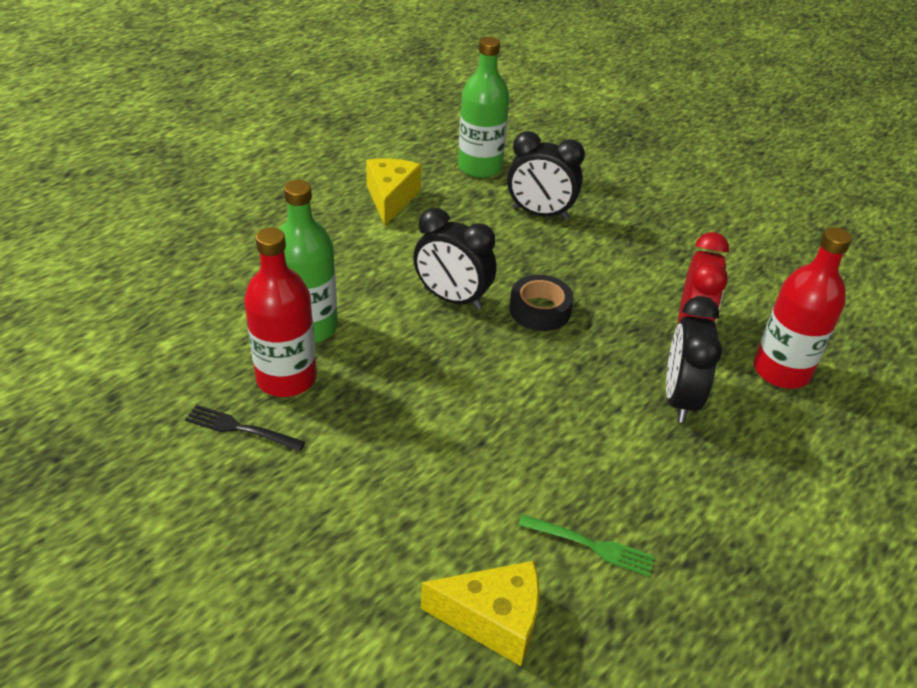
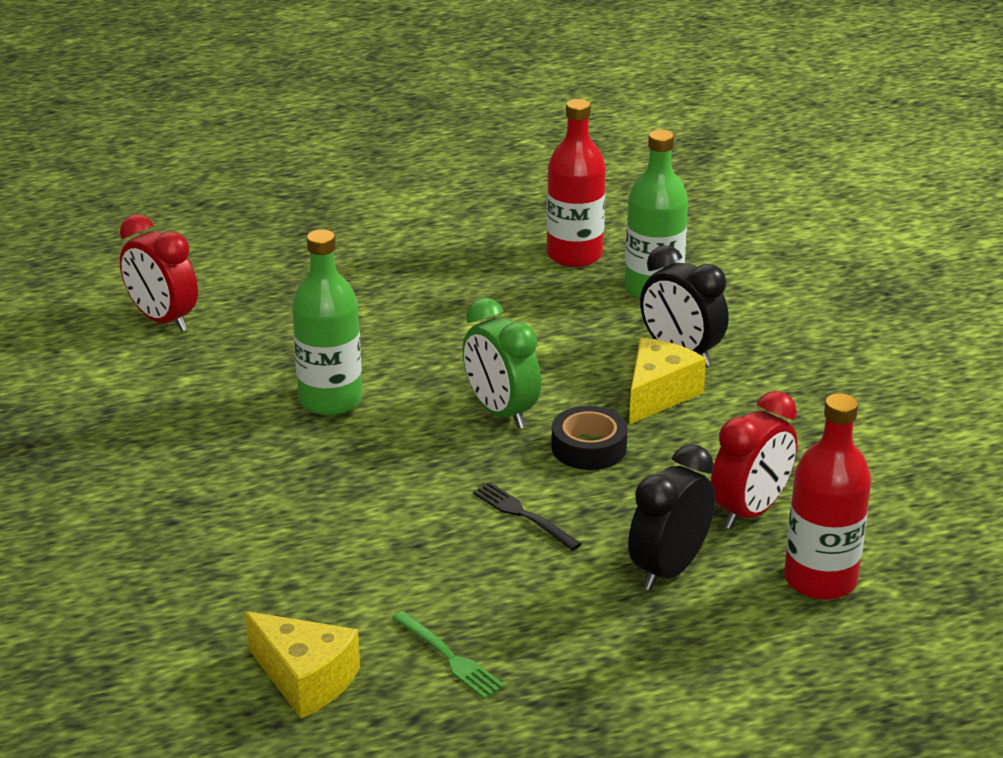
camera: 30 degrees right, 10 degrees down
black fork [185,405,305,452] -> black fork moved to [473,482,582,551]
red bottle [244,228,317,397] -> red bottle moved to [547,99,606,267]
yellow cheese [366,159,421,226] -> yellow cheese moved to [629,338,706,425]
black clock [413,208,497,310] -> green clock [463,298,541,429]
none -> red clock [120,214,198,332]

